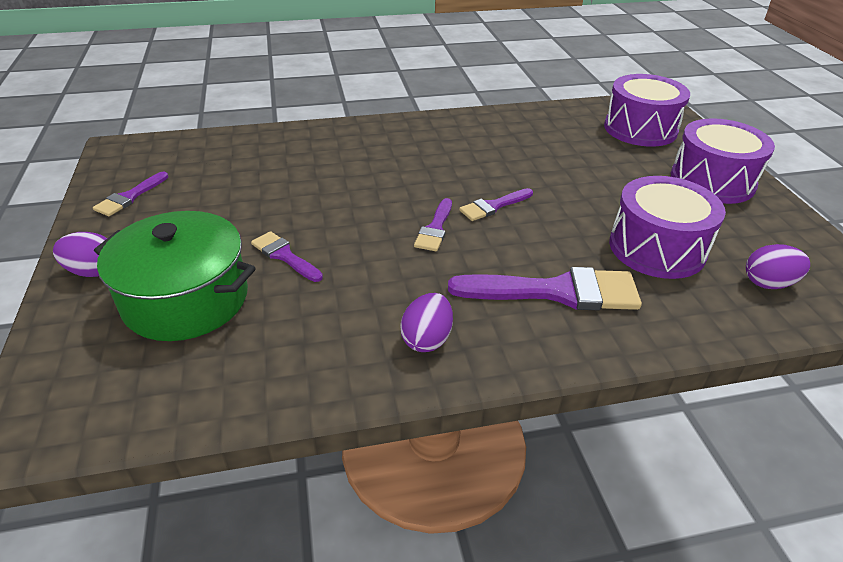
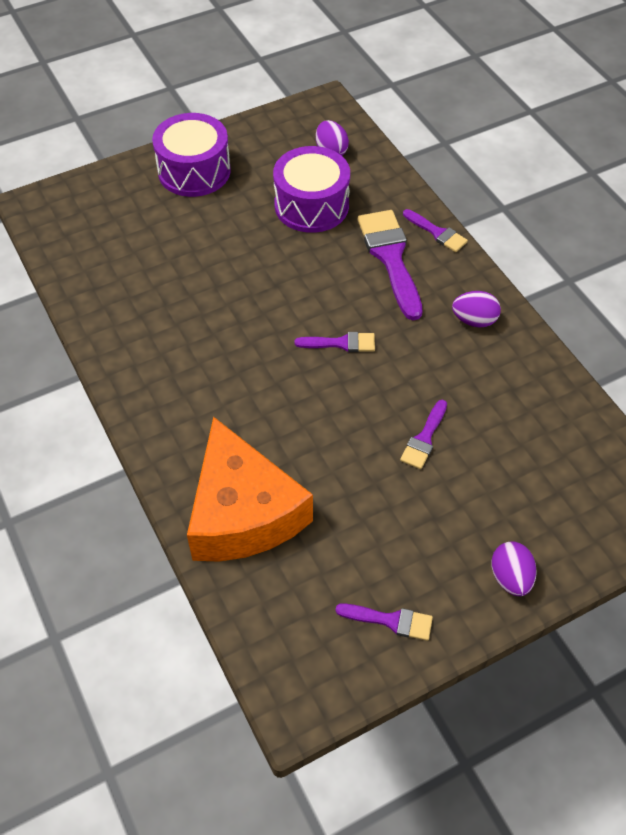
camera: 105 degrees left, 15 degrees up
green pot [94,211,256,341] -> none
purple brush [459,188,533,221] -> purple brush moved to [403,209,468,252]
purple drum [604,74,690,147] -> none
none -> orange cheese [187,416,313,561]

